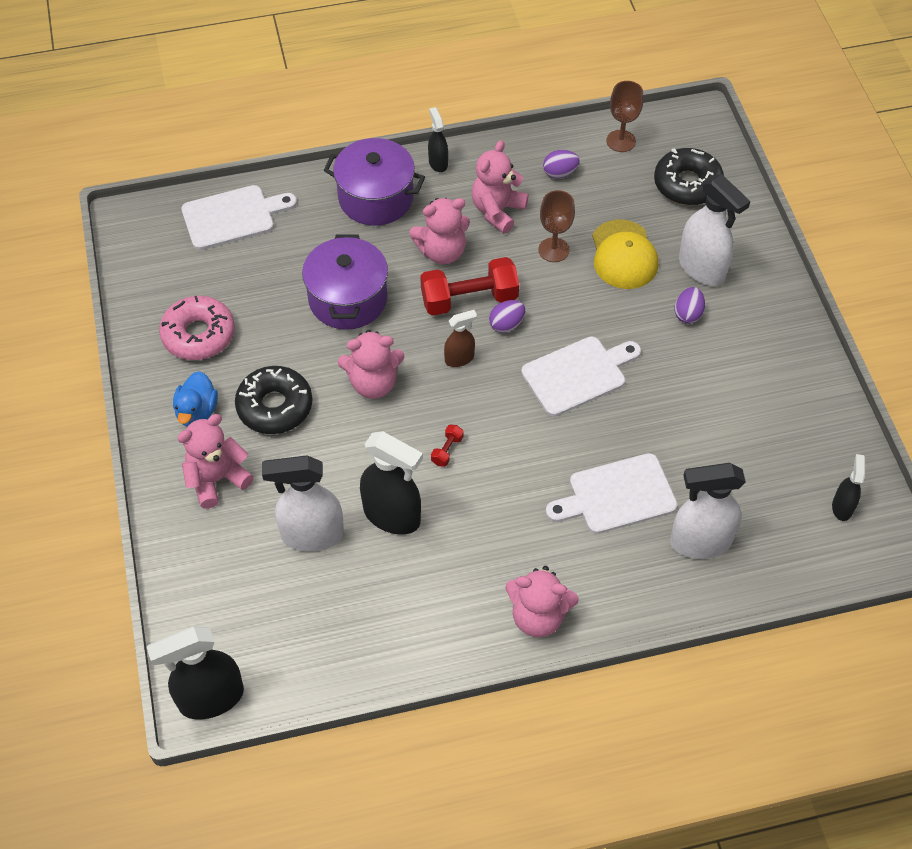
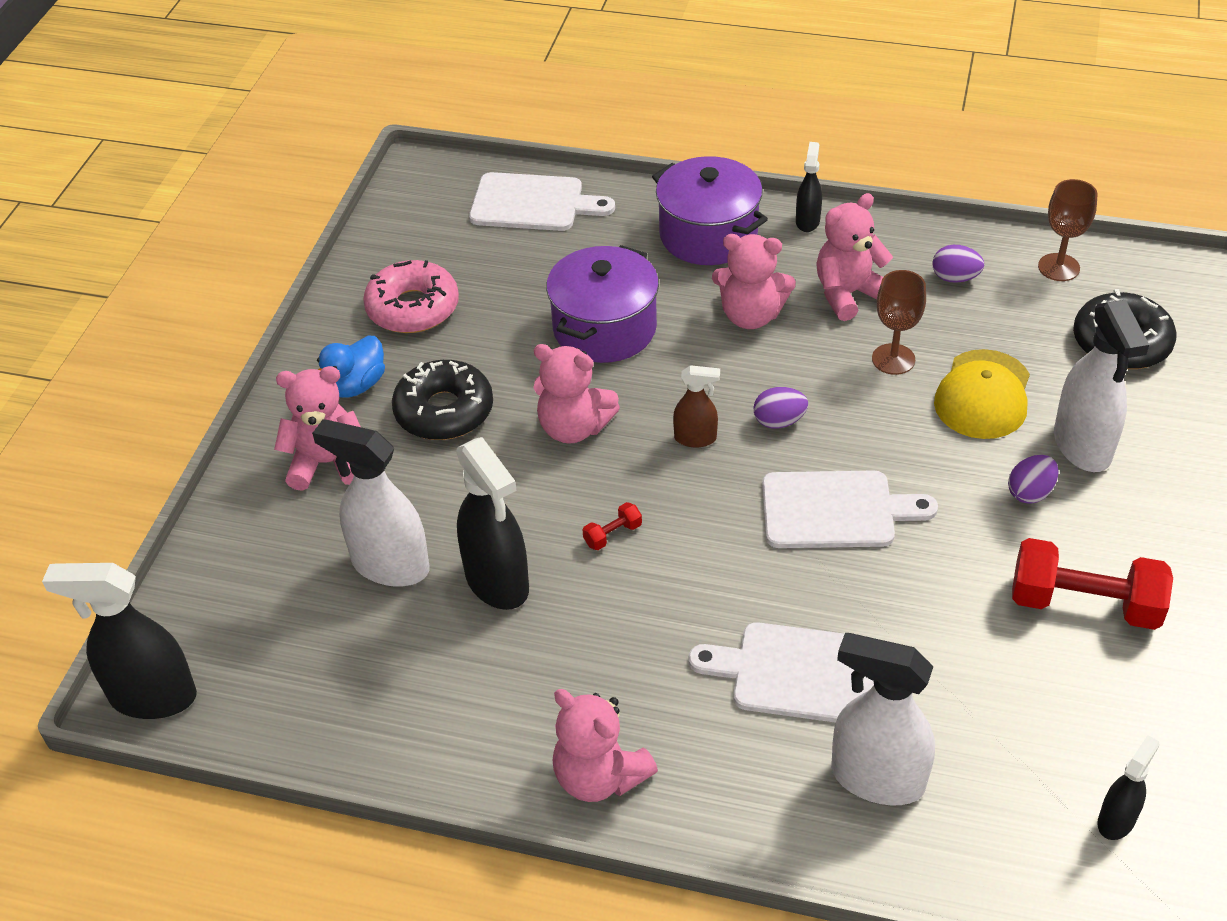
camera: 30 degrees right, 10 degrees down
red dumbbell [420,257,519,315] -> red dumbbell moved to [1012,538,1173,630]

